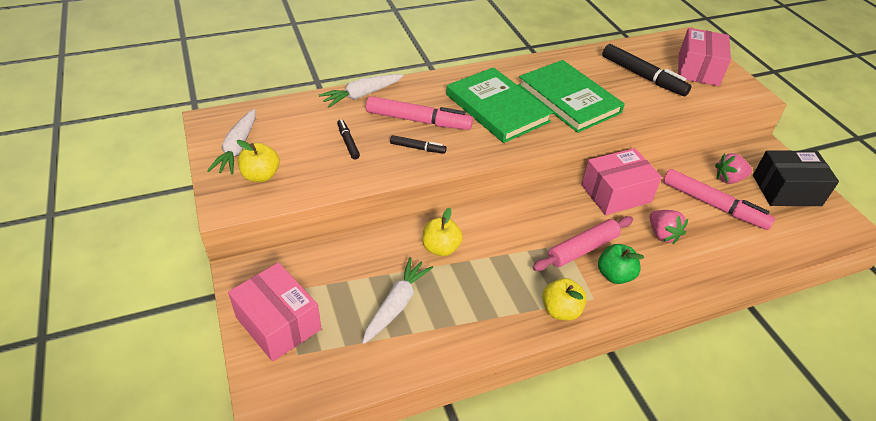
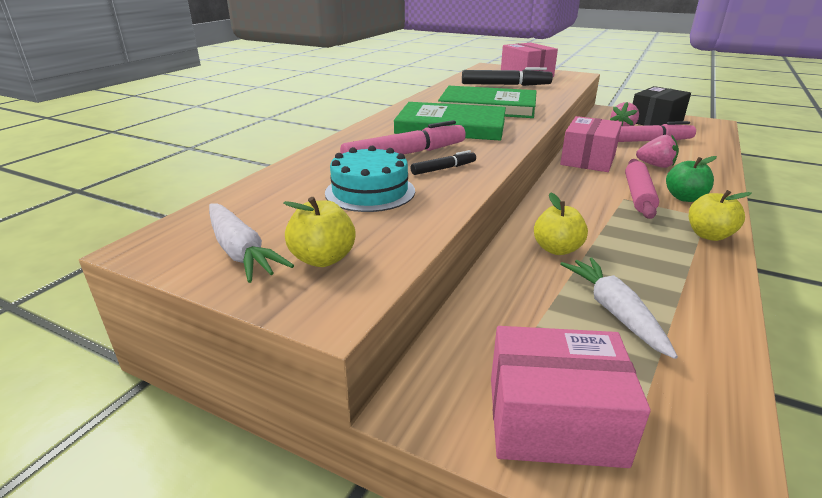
camera: 40 degrees left, 15 degrees down
white carrot [319,74,404,108] -> none
black marker [337,120,360,160] -> turquoise cake [325,146,415,212]

